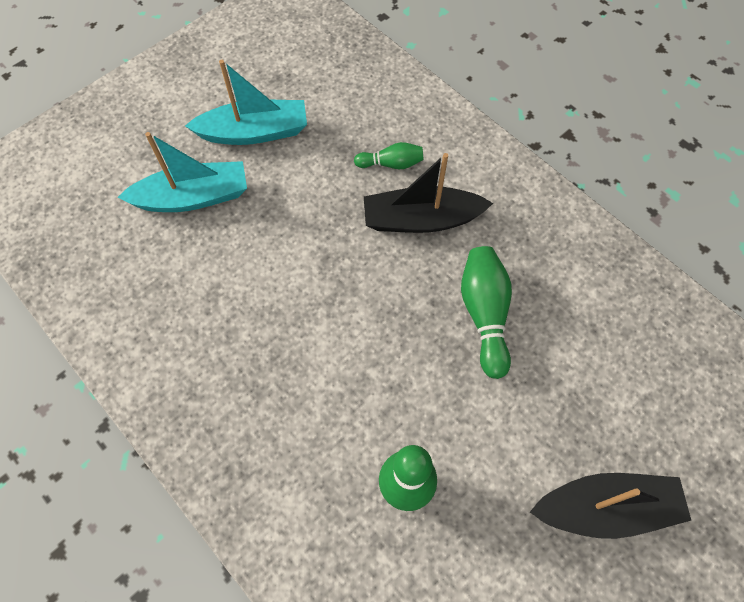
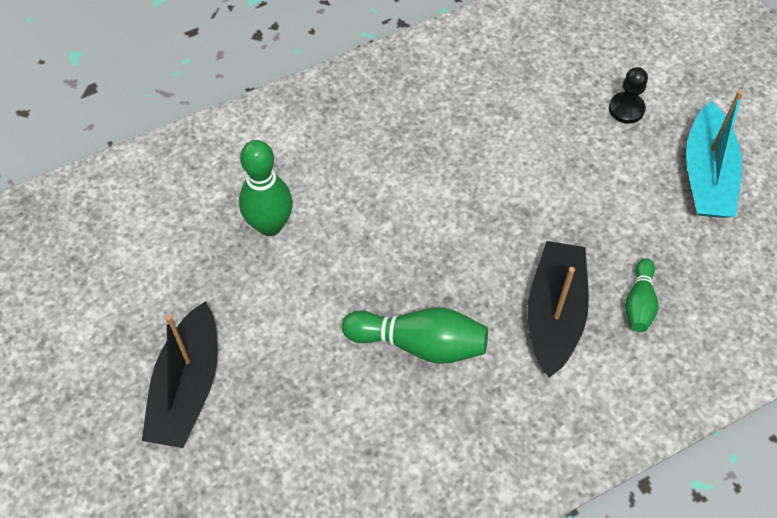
camera: 105 degrees right, 5 degrees down
turquoise boat [118,132,247,212] -> black pawn [609,67,648,124]

